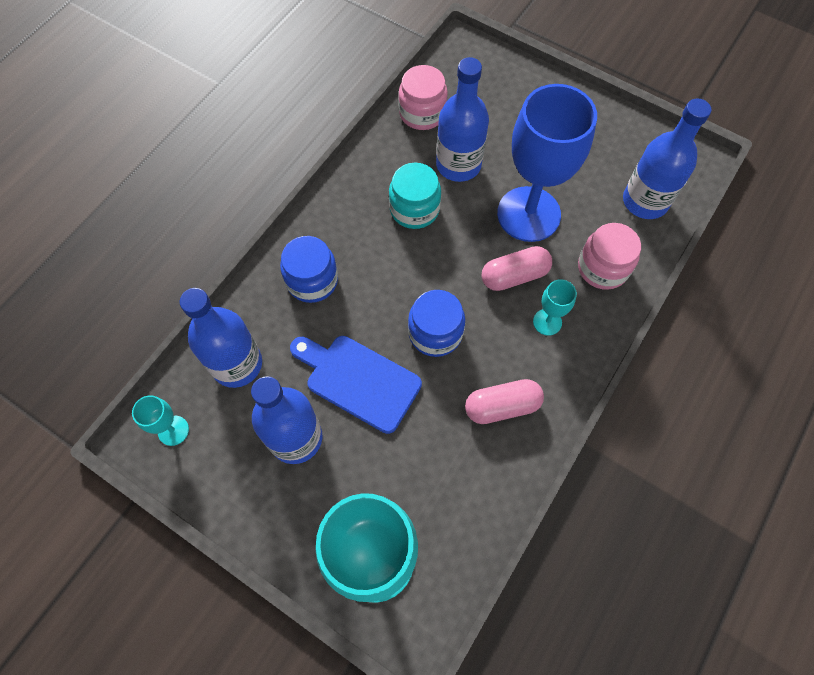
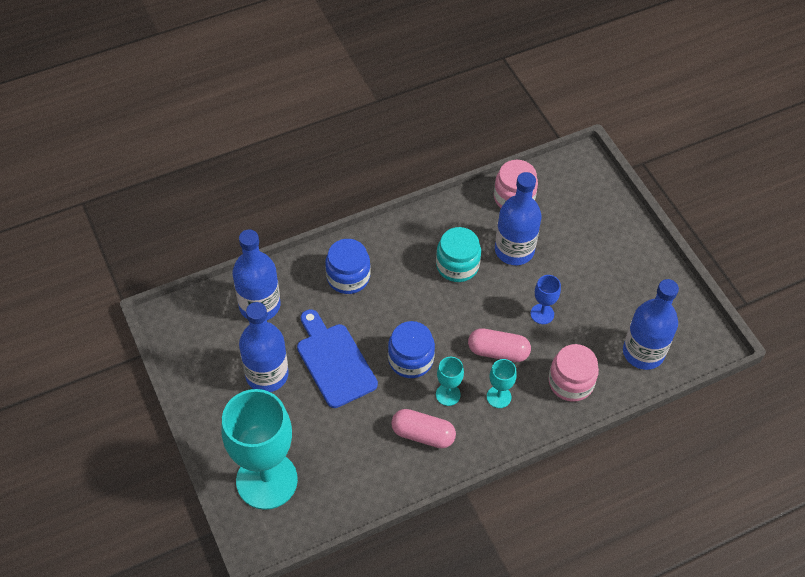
camera: 30 degrees right, 10 degrees down
turquoise goblet [132,395,189,446] -> turquoise goblet moved to [436,357,464,406]
blue goblet [497,84,597,242] -> blue goblet [530,275,561,324], size x0.42

